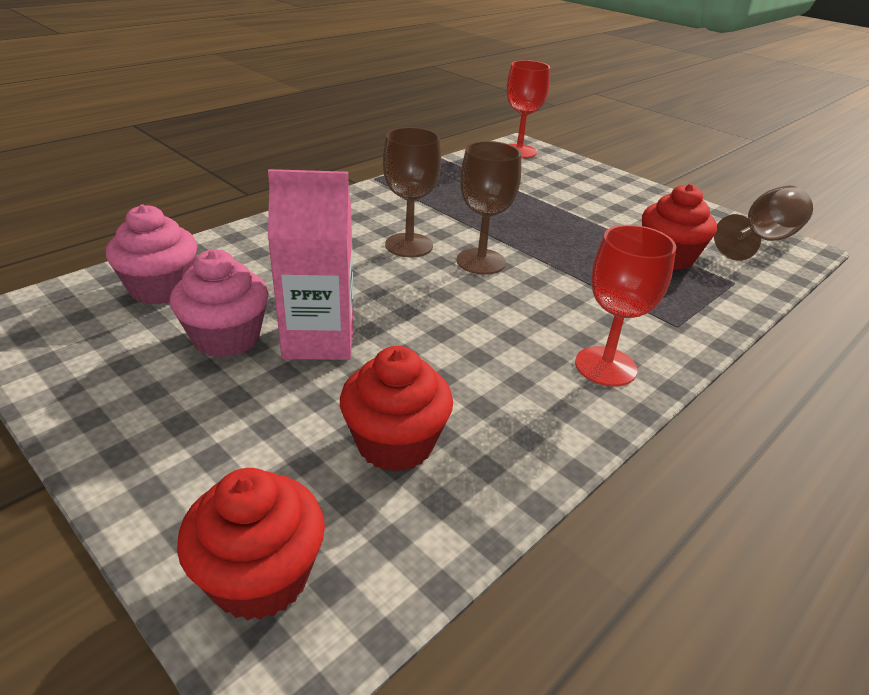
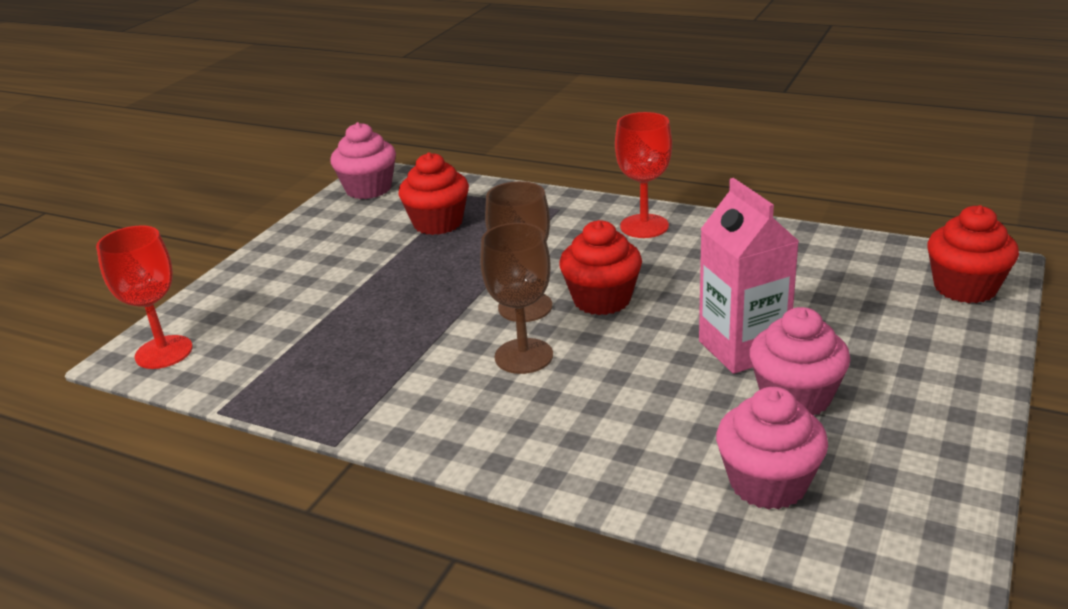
camera: 105 degrees left, 5 degrees down
red cupcake [340,346,453,472] -> red cupcake moved to [559,220,642,315]
brown goblet [714,186,813,261] -> pink cupcake [330,122,396,199]

